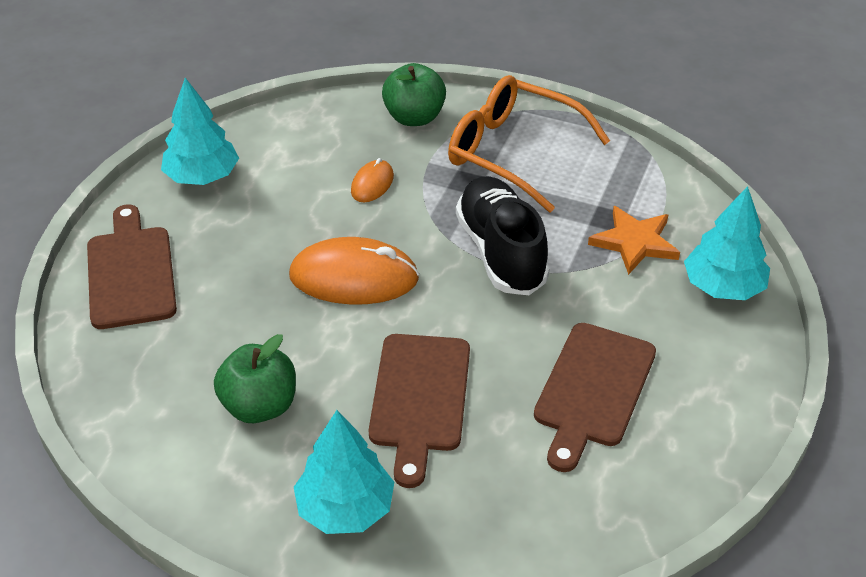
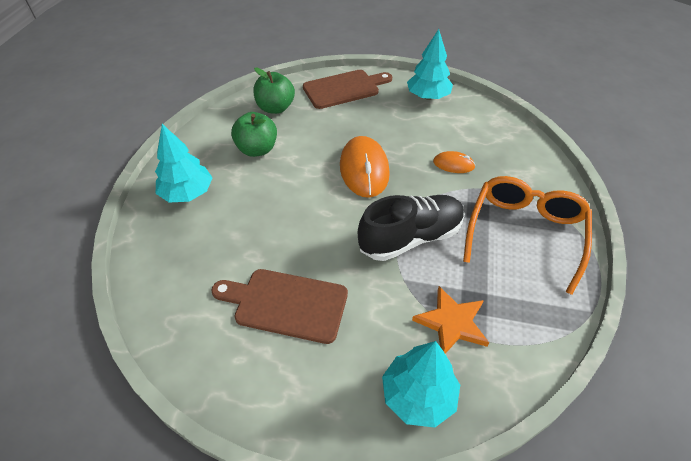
camera: 80 degrees right, 5 degrees up
brown cutting board [368,334,470,488] -> none
green apple [382,63,446,126] -> green apple moved to [253,68,295,114]

